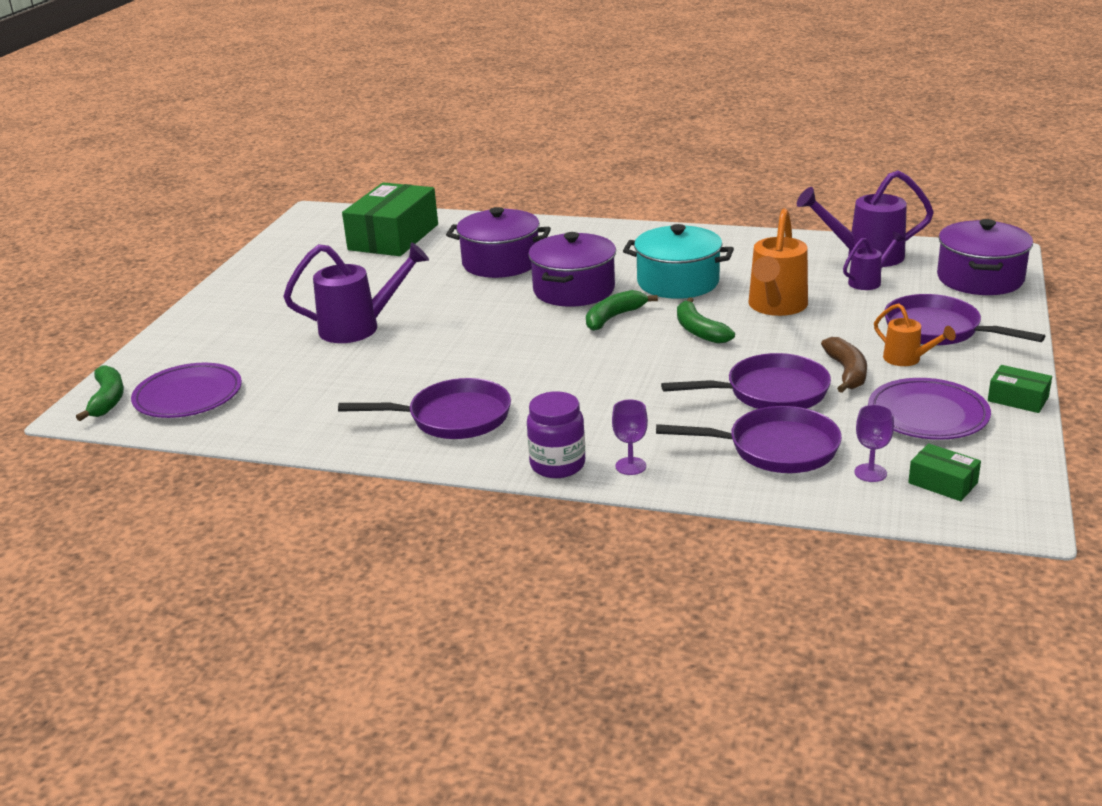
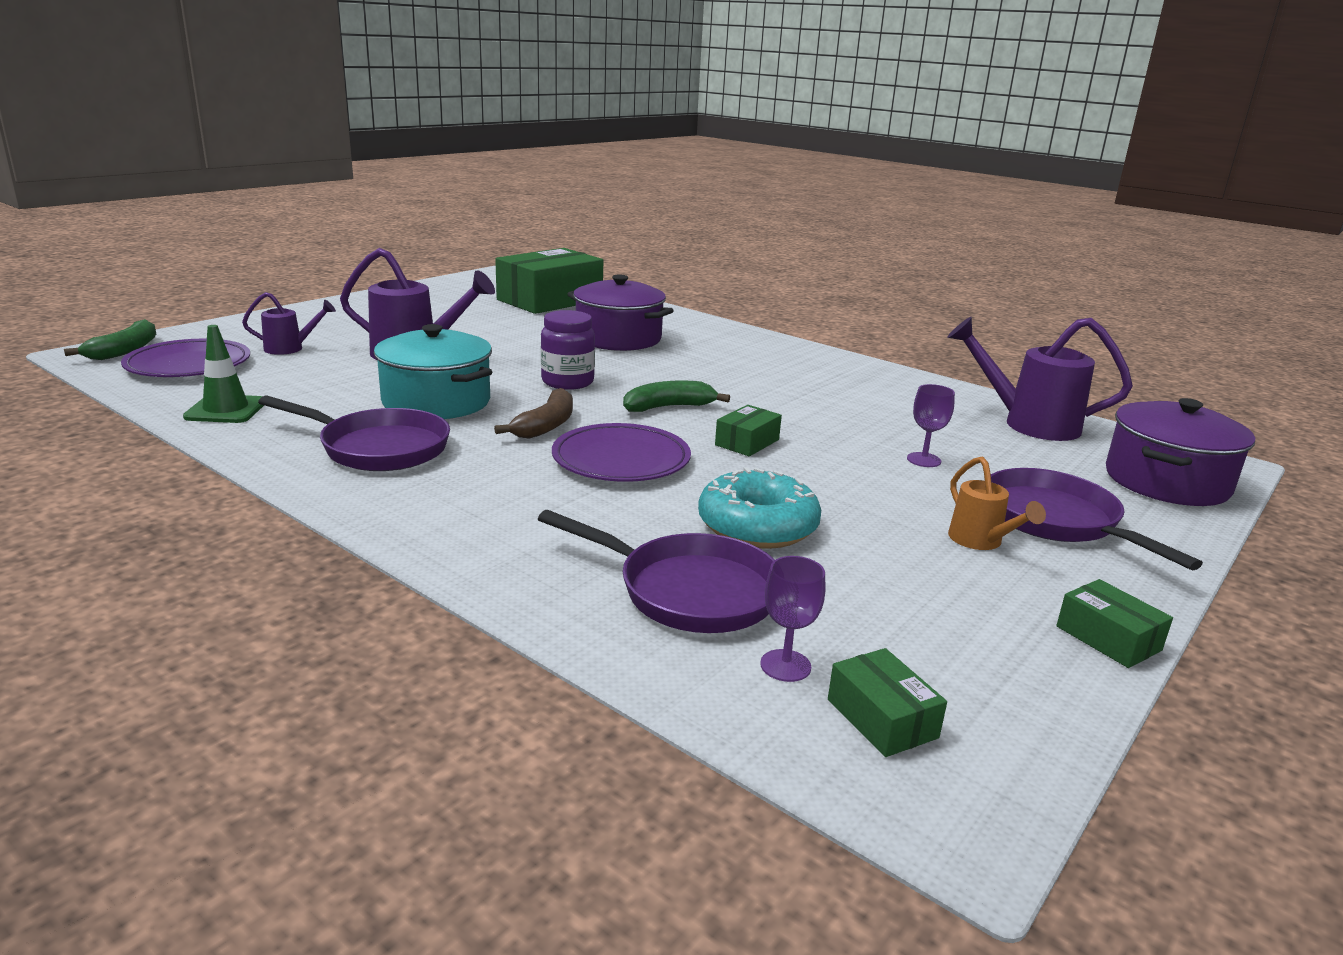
camera: 20 degrees right, 5 degrees down
purple jar [527,391,585,478] -> purple jar moved to [541,310,595,390]
purple pot [528,232,616,307] -> none
purple goblet [612,400,648,475] -> purple goblet moved to [907,384,955,467]
turquoise pot [623,224,734,299] -> turquoise pot moved to [374,324,492,419]
purple pan [661,353,831,409] -> turquoise donut [698,467,821,549]
green banana [677,297,735,344] -> green box [715,405,782,456]
orange watering can [748,208,808,316] -> none
brown banana [821,337,867,393] -> brown banana moved to [494,388,573,439]
purple watering can [843,232,905,290] -> purple watering can moved to [242,292,336,355]
purple plate [868,378,991,440] -> purple plate moved to [552,423,691,482]
none -> green traffic cone [183,325,264,423]

